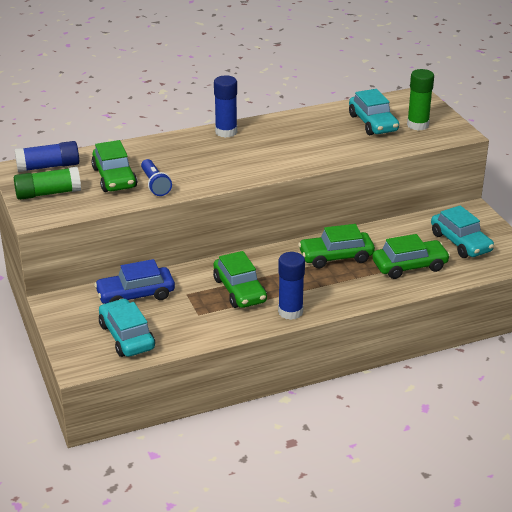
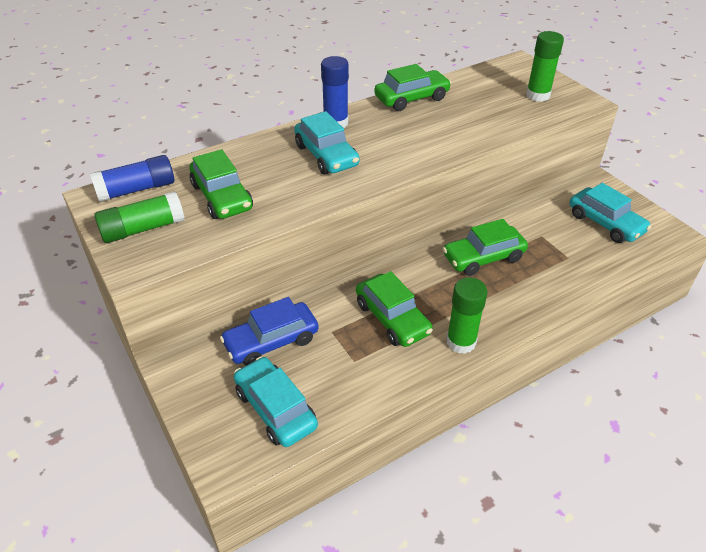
camera: 10 degrees left, 10 degrees up
blue flashlight [141,159,172,196] -> none
blue glue stick [278,252,305,320] -> green glue stick [446,277,487,354]
turquoise car [349,89,399,135] -> turquoise car moved to [294,111,360,174]
green car [373,234,450,279] -> green car moved to [374,64,451,111]

